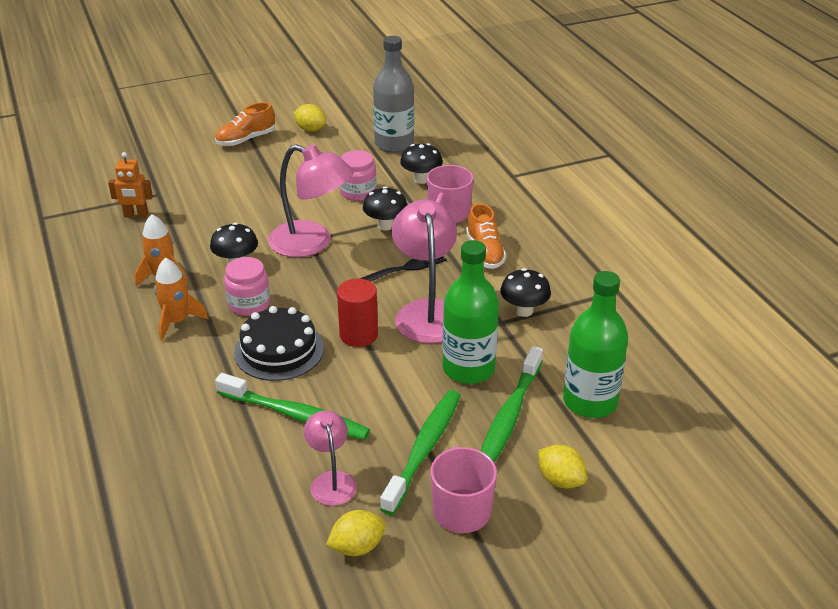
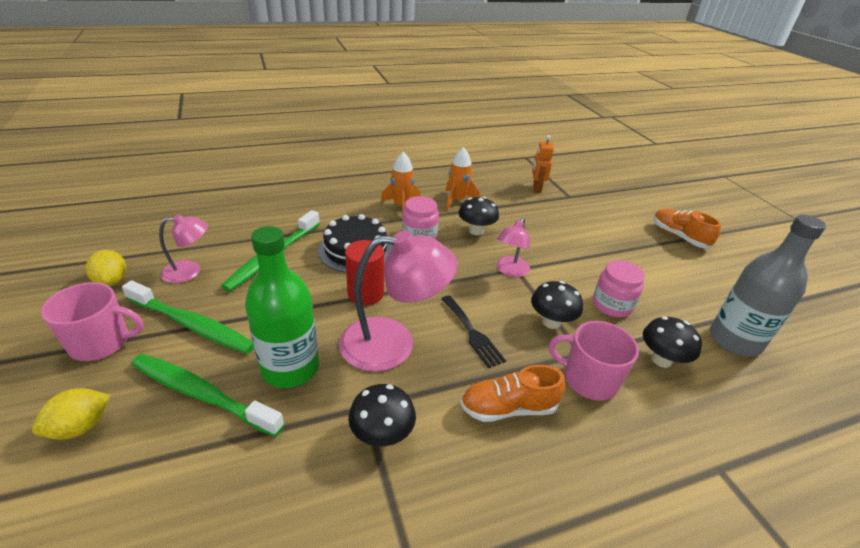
camera: 90 degrees right, 0 degrees up
pink lamp [268,144,354,257] -> pink lamp [497,218,530,277], size x0.56
yellow lemon [294,104,326,132] -> none
green bottle [563,271,628,418] -> none

